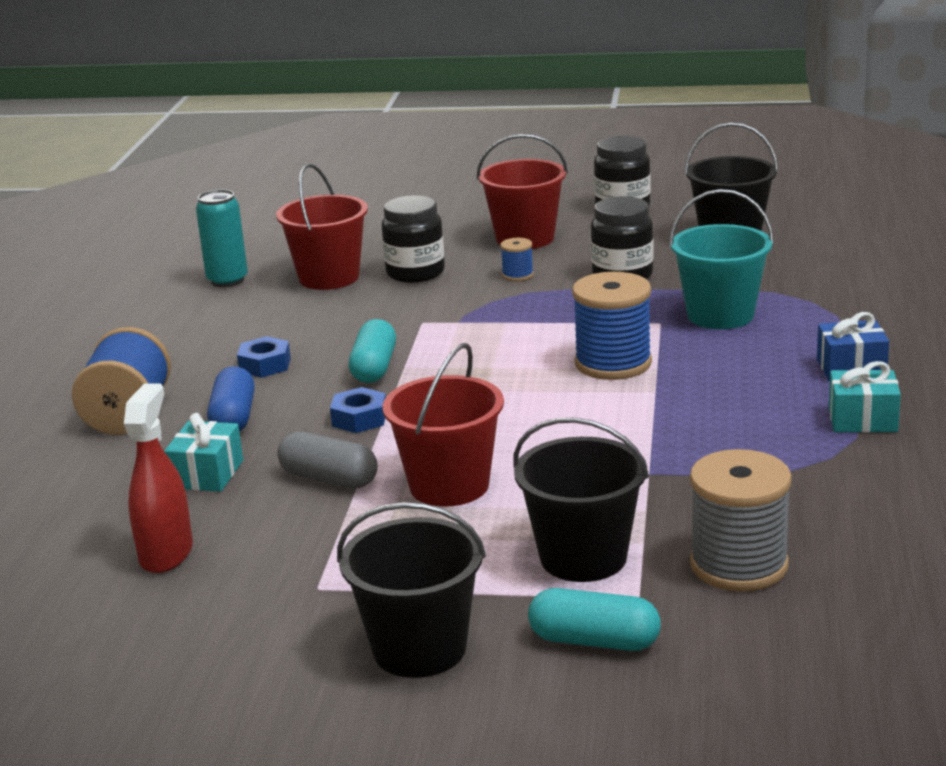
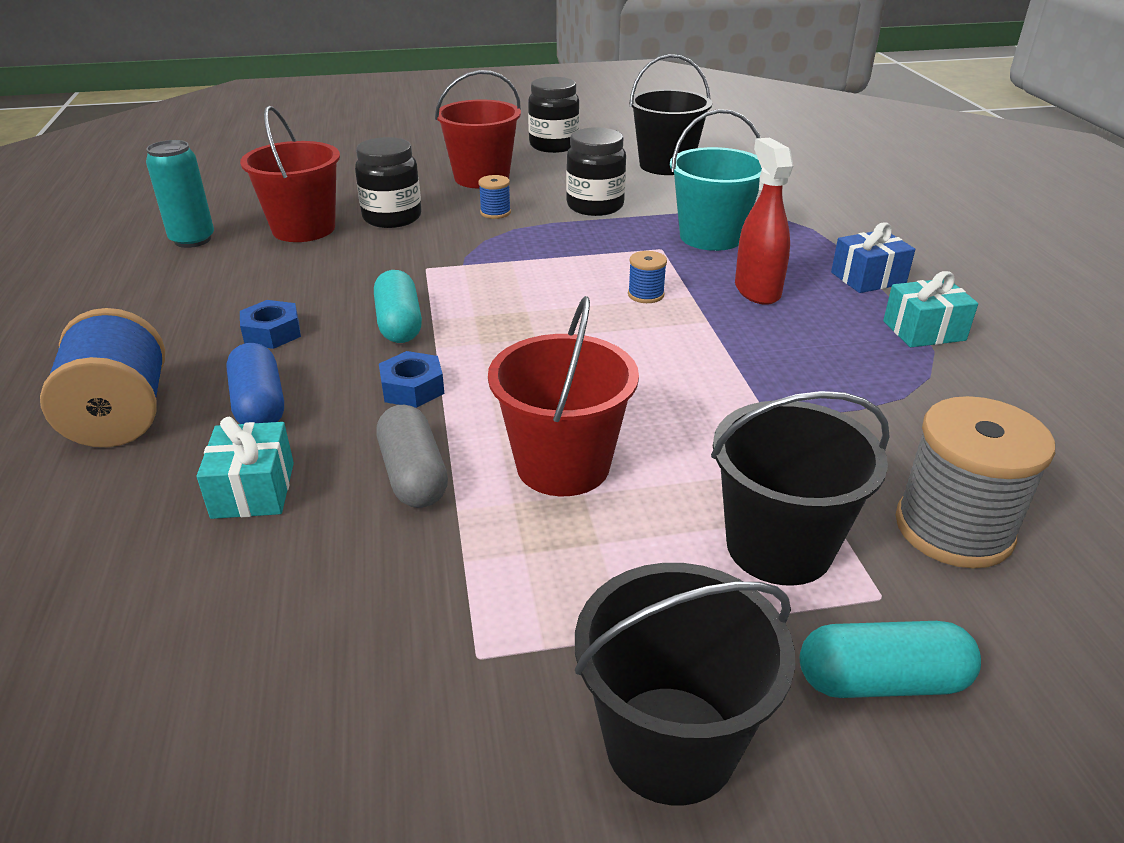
camera: 20 degrees left, 10 degrees up
red spray bottle [124,383,193,573] -> red spray bottle moved to [735,138,793,305]
grey capsule [277,432,378,488] -> grey capsule turned 60 degrees clockwise [376,405,448,508]
blue spool [572,272,652,380] -> blue spool [628,251,667,303], size x0.47

